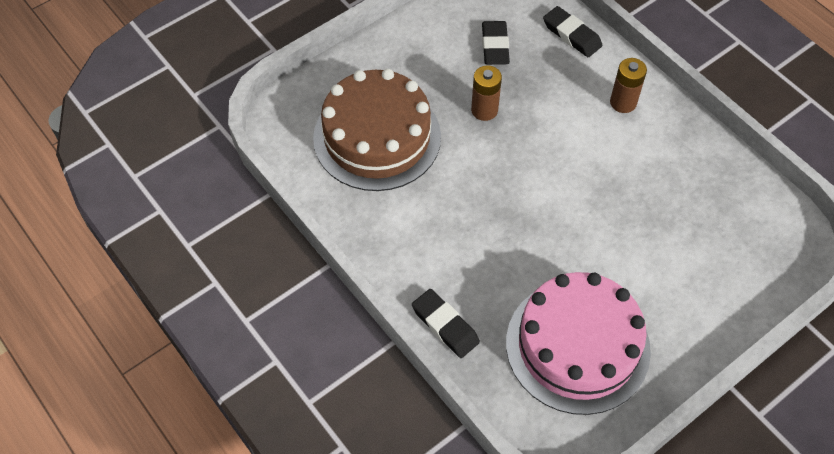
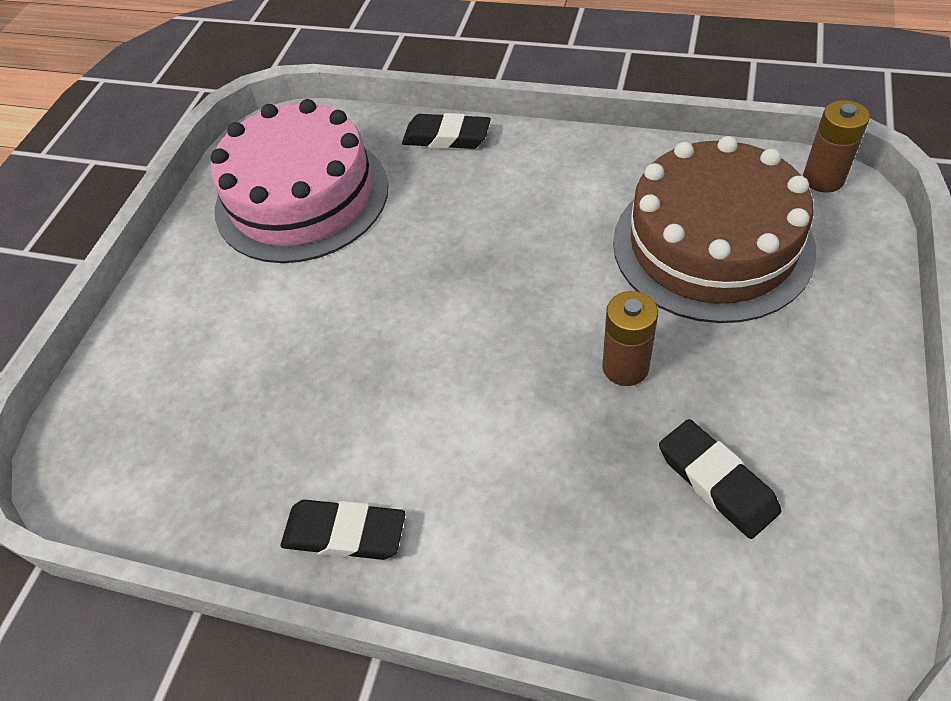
camera: 150 degrees right, 5 degrees down
black eraser [543,6,603,57] -> black eraser moved to [281,500,405,560]
brown battery [610,58,647,113] -> brown battery moved to [803,100,870,193]

